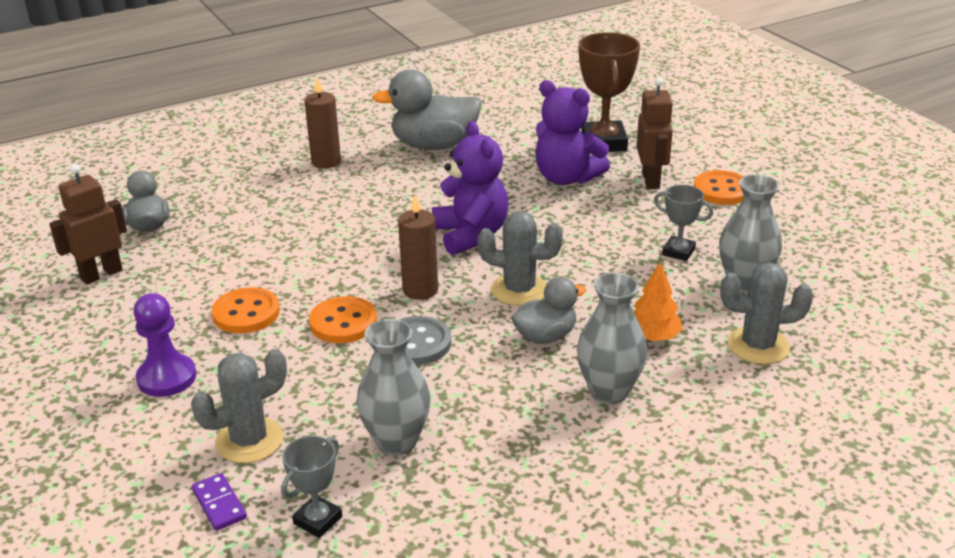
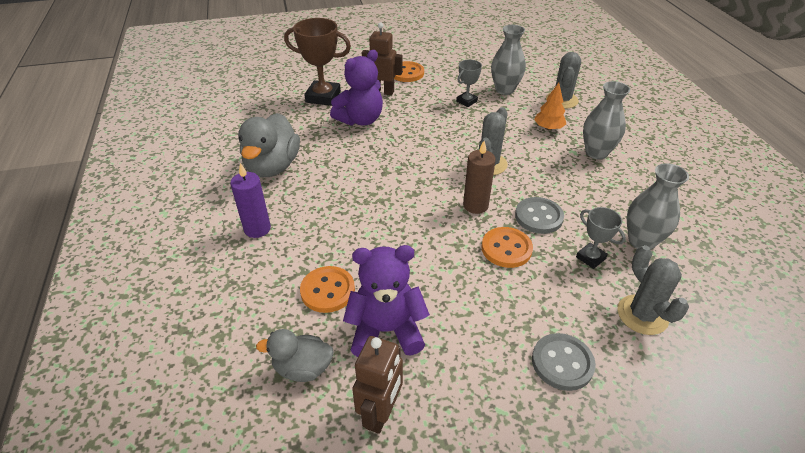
camera: 75 degrees left, 10 degrees up
brown robot [49,164,127,284] -> brown robot turned 135 degrees counterclockwise [352,336,403,434]
purple pawn [134,293,196,397] -> grey button [532,333,596,391]
purple domino [192,473,247,531] -> none
orange button [212,288,280,333] -> orange button moved to [300,266,355,313]
grey trophy [281,436,342,538] -> grey trophy moved to [576,207,626,269]
brown candle [304,76,341,169] -> purple candle [230,163,271,238]
purple teddy bear [432,121,509,255] -> purple teddy bear moved to [343,245,430,357]
grey duck [512,277,586,344] -> none

